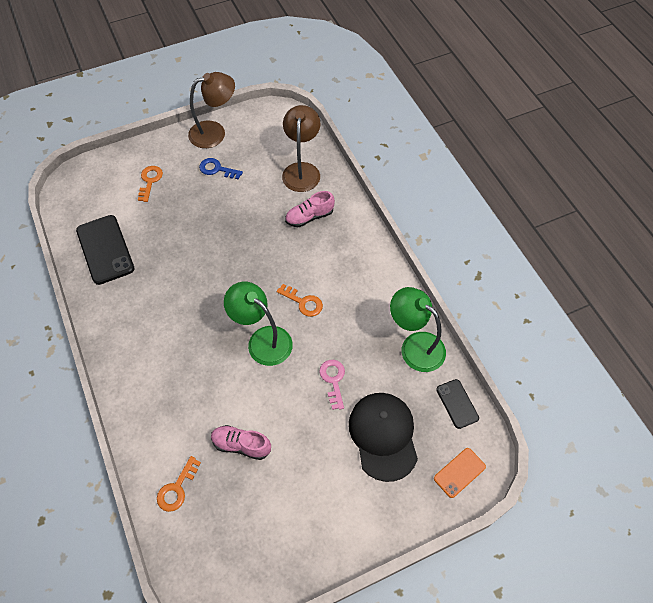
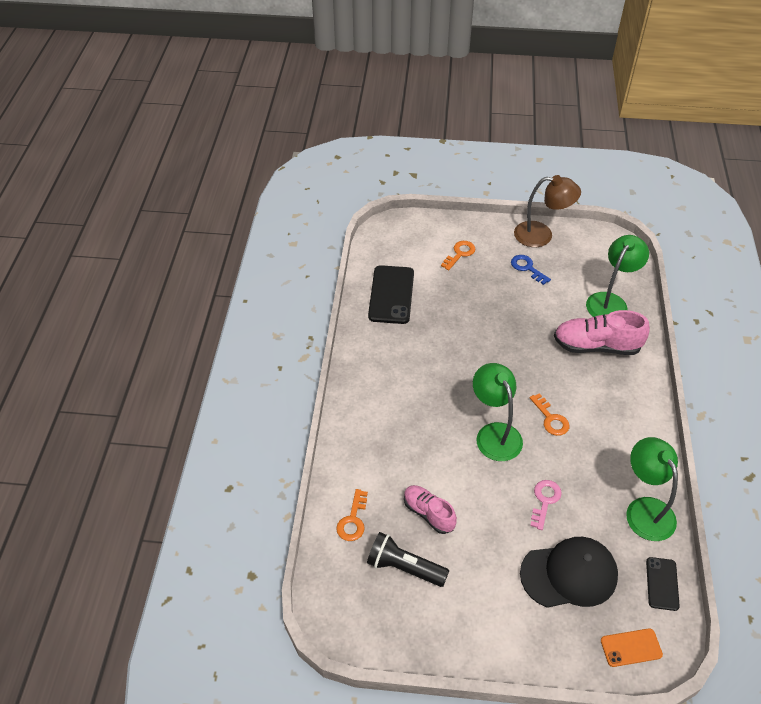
camera: 30 degrees right, 10 degrees down
orange key [157,456,201,512] -> orange key turned 45 degrees counterclockwise [336,489,368,541]
brown lamp [282,105,320,192] -> green lamp [586,235,649,317]
pink shoe [285,191,335,227] -> pink shoe [554,310,650,355], size x1.59
black cap [349,393,418,482] -> black cap turned 60 degrees clockwise [520,537,618,608]
none -> black flashlight [367,532,449,587]

